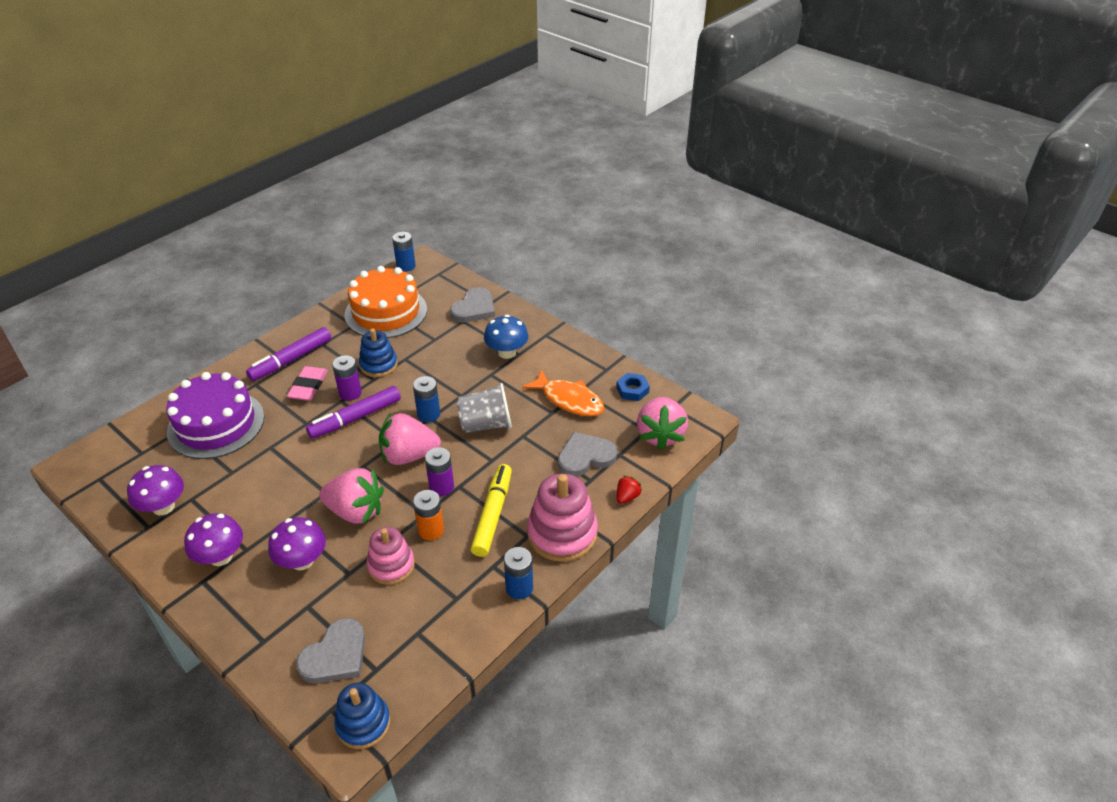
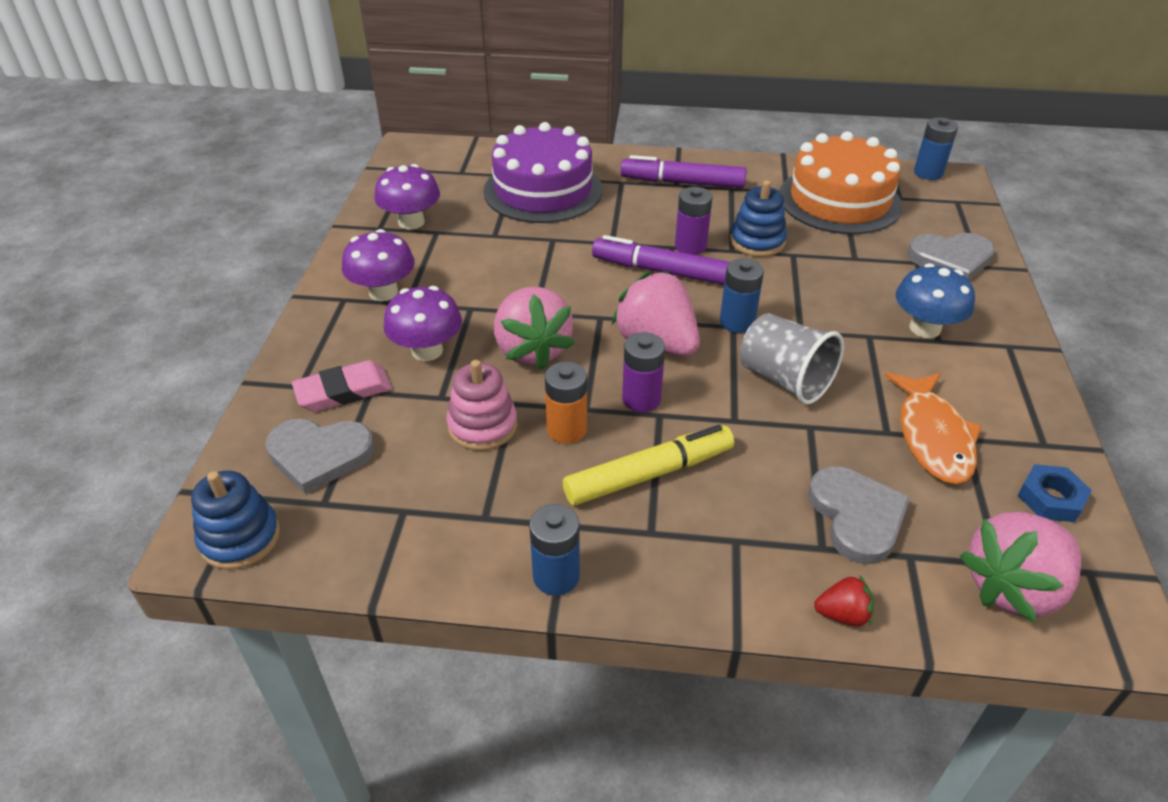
camera: 55 degrees right, 0 degrees up
pink eraser [287,366,328,401] -> pink eraser moved to [292,360,392,412]
pink stacking toy [527,473,598,562] -> none
grey heart [558,432,617,477] -> grey heart turned 45 degrees clockwise [808,466,910,564]

